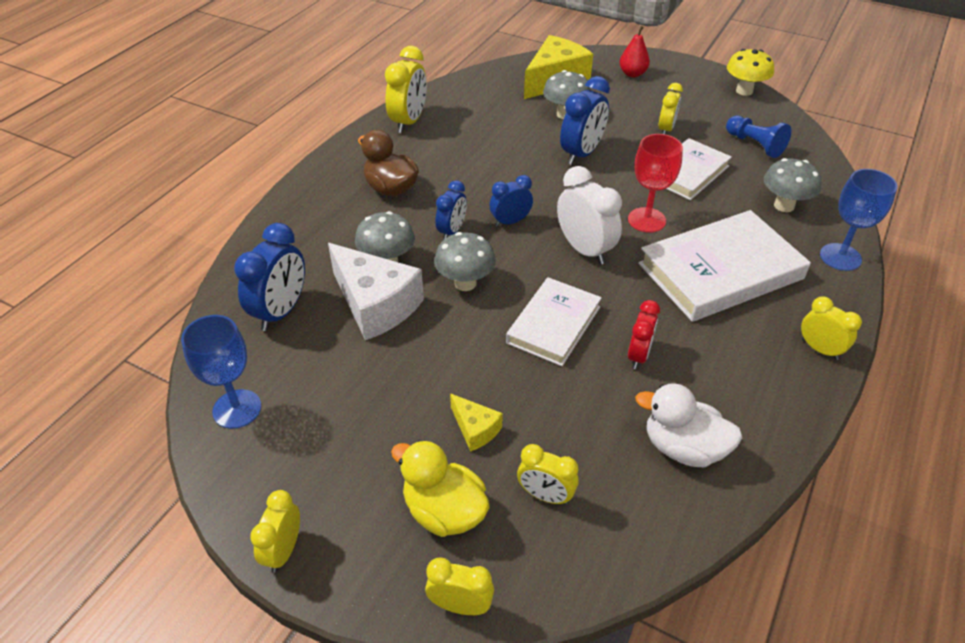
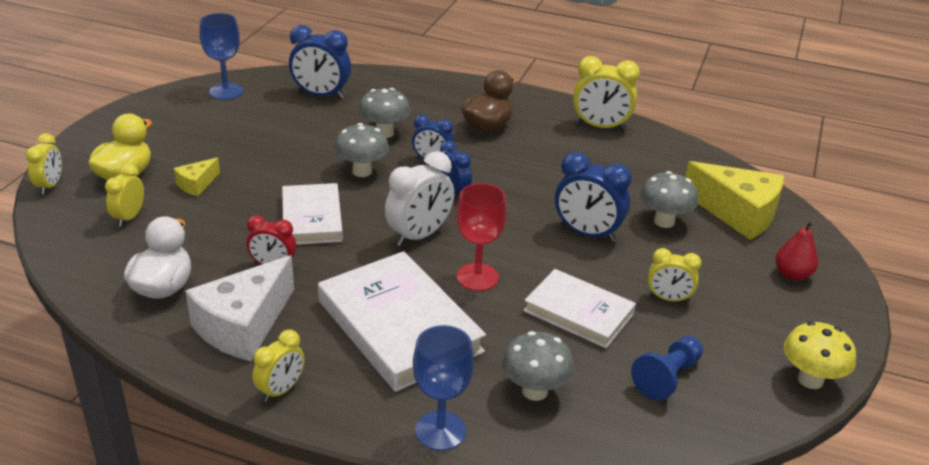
camera: 80 degrees right, 10 degrees down
yellow clock [250,490,300,573] -> none
white cheese [328,243,424,340] -> white cheese moved to [185,255,294,361]
white book [506,277,602,366] -> white book turned 60 degrees clockwise [282,183,343,245]

